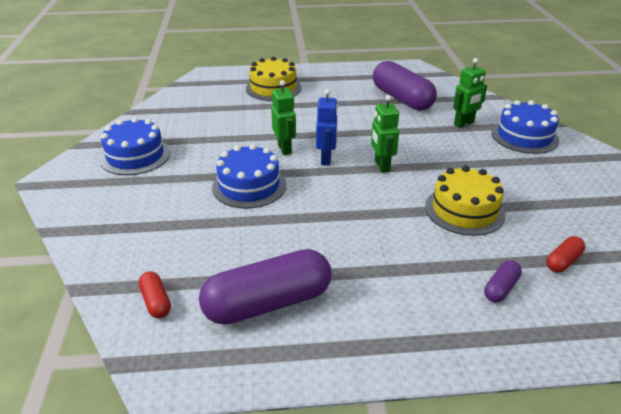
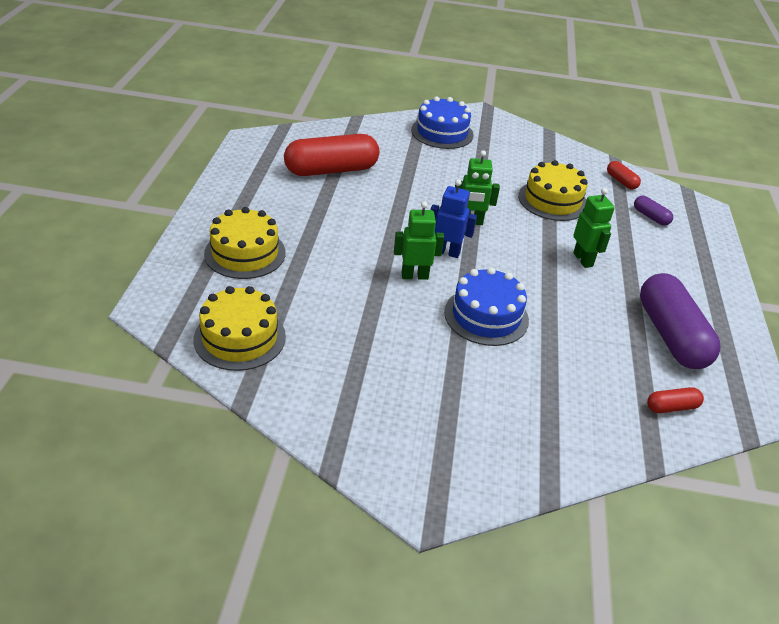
camera: 80 degrees left, 5 degrees up
blue cake [100,117,170,175] -> none
purple capsule [373,61,437,111] -> red capsule [284,134,379,176]
green robot [453,58,487,128] -> green robot moved to [573,188,615,268]
none -> yellow cake [194,286,286,371]

